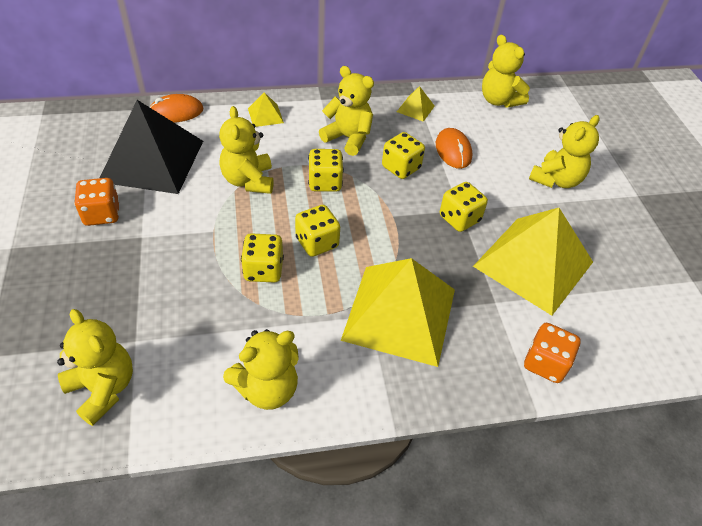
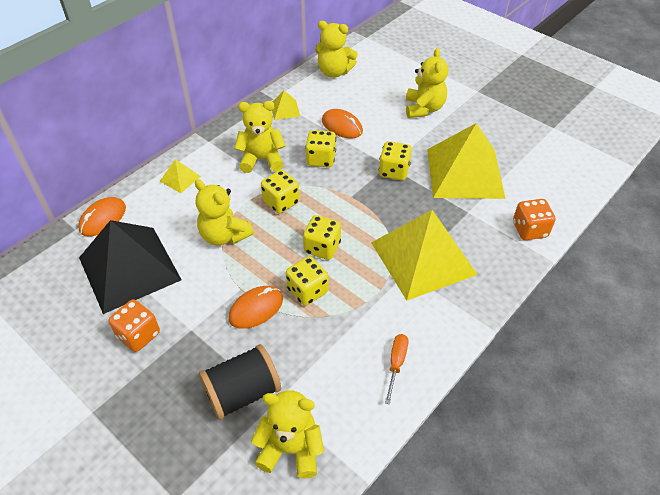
camera: 35 degrees left, 0 degrees up
yellow teddy bear [223,329,299,410] -> orange screwdriver [385,334,409,404]
none -> black spool [199,344,281,420]
none -> orange mouse [228,286,283,329]

